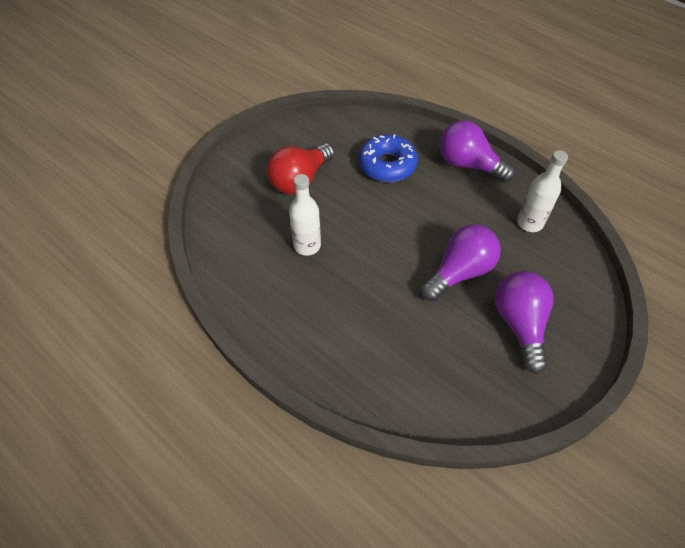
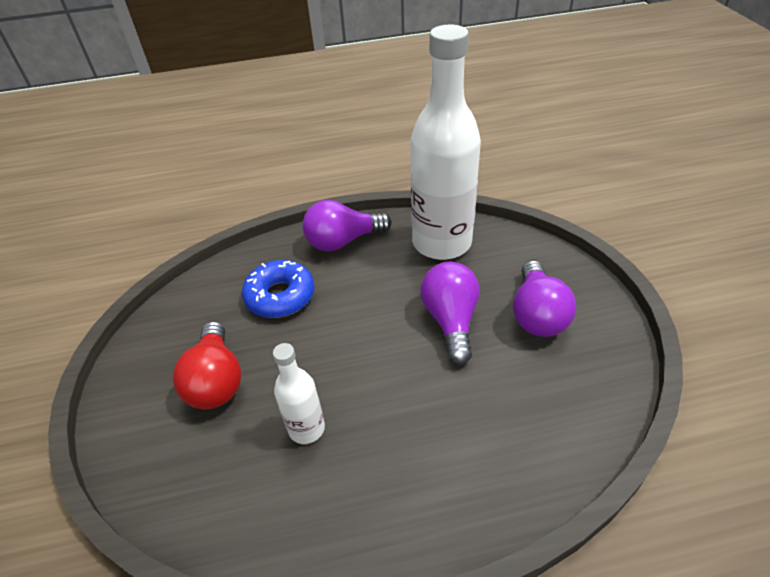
camera: 50 degrees left, 10 degrees down
purple light bulb [495,271,554,374] -> purple light bulb turned 120 degrees counterclockwise [513,261,576,337]
white bottle [517,150,568,232] -> white bottle [411,24,481,260], size x2.13

